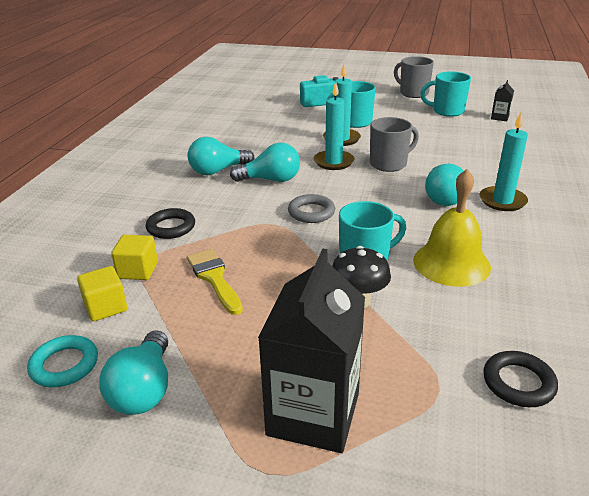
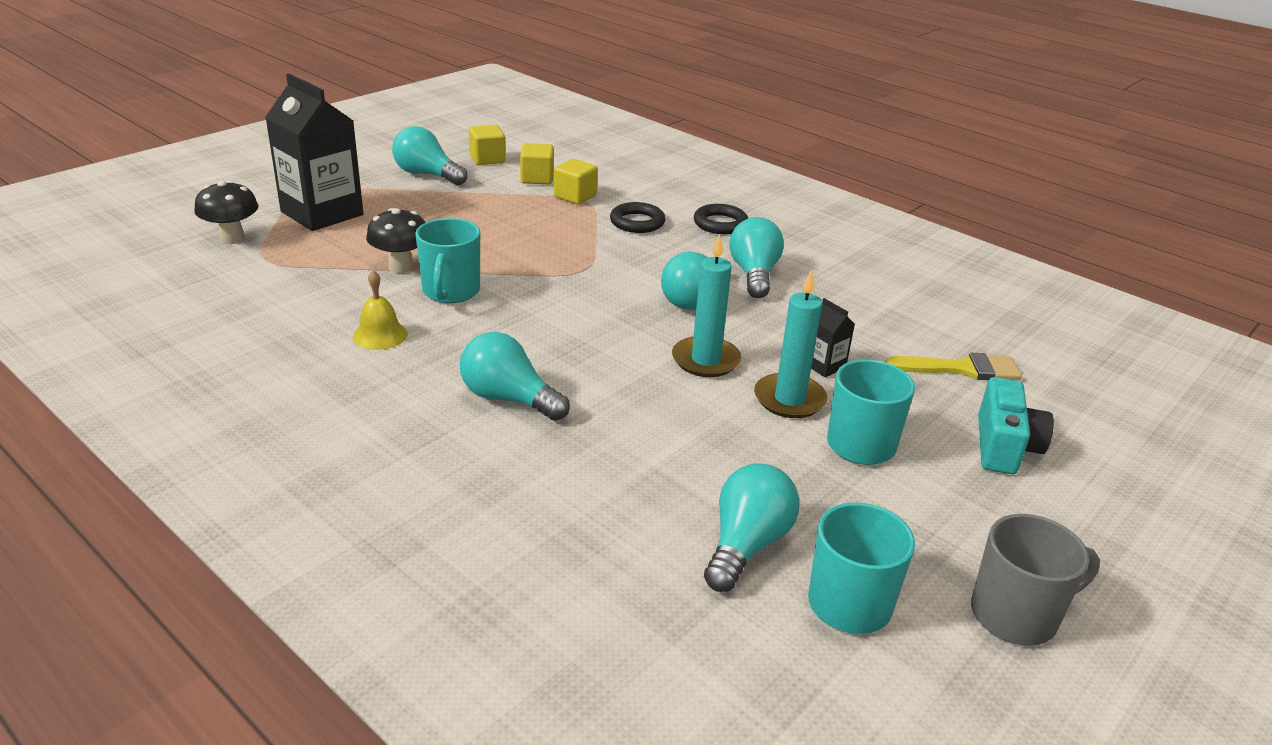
camera: 115 degrees right, 0 degrees up
turquoise ring [27,335,98,387] -> yellow cube [469,125,506,165]
yellow brush [187,249,243,315] -> yellow brush moved to [885,353,1022,380]
grey ring [288,194,335,223] -> none
grey mug [370,117,419,172] -> none
yellow bell [413,169,491,287] -> yellow bell [353,270,408,350], size x0.56
turquoise candle [480,112,528,211] -> none
black ring [483,351,558,407] -> black ring moved to [694,204,748,234]
black carton [491,80,514,121] -> black carton moved to [811,298,855,377]
none -> black mushroom [194,181,259,244]
none -> turquoise light bulb [704,463,800,592]

